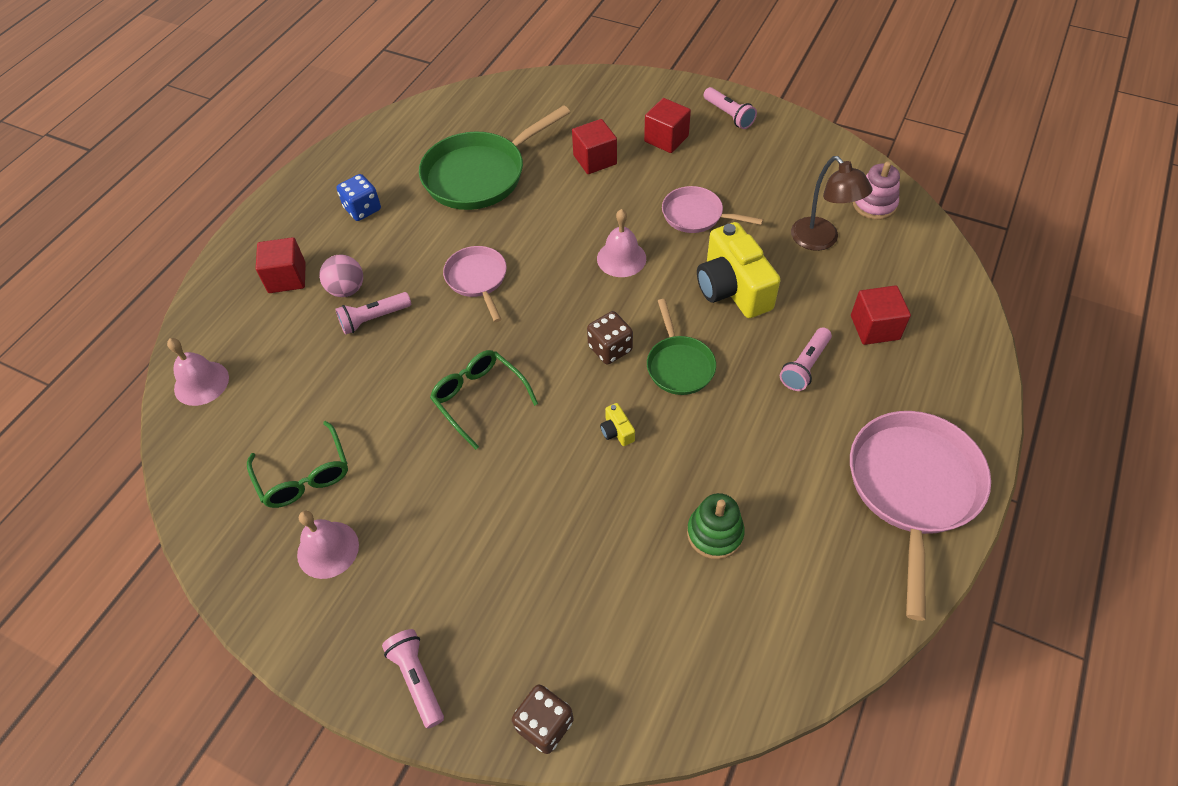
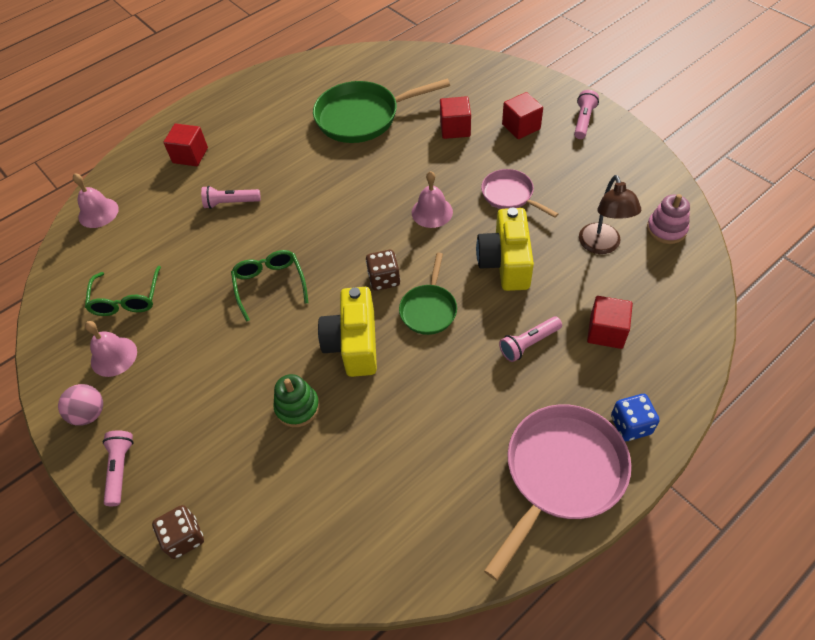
camera: 25 degrees right, 0 degrees up
pink ball [319,255,363,297] -> pink ball moved to [58,384,103,426]
blue dice [336,174,381,221] -> blue dice moved to [611,394,659,441]
pink pan [443,246,507,322] -> none
yellow camera [600,403,635,446] -> yellow camera [318,287,377,377], size x2.49
green stacking toy [687,493,745,559] -> green stacking toy moved to [273,374,320,427]
pink flashlight [704,87,757,129] -> pink flashlight turned 150 degrees counterclockwise [574,90,599,139]

